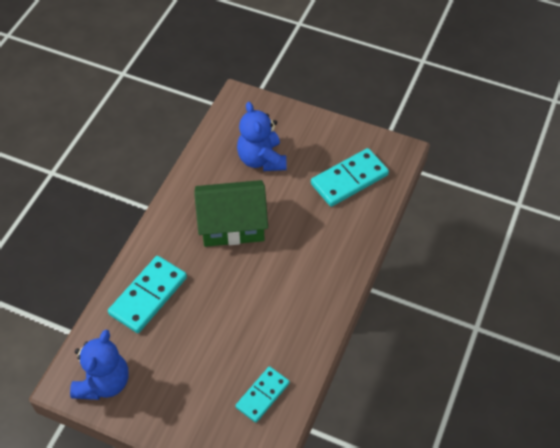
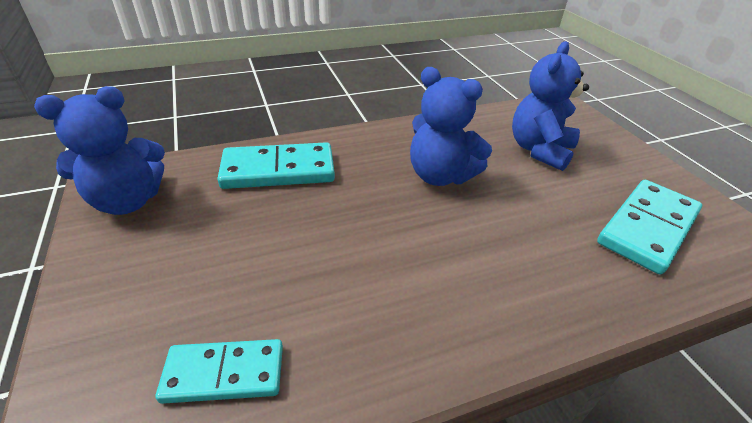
camera: 45 degrees right, 15 degrees down
green house [194,180,268,247] -> blue teddy bear [410,67,492,186]
turquoise domino [311,148,389,207] -> turquoise domino turned 60 degrees counterclockwise [597,180,702,275]

